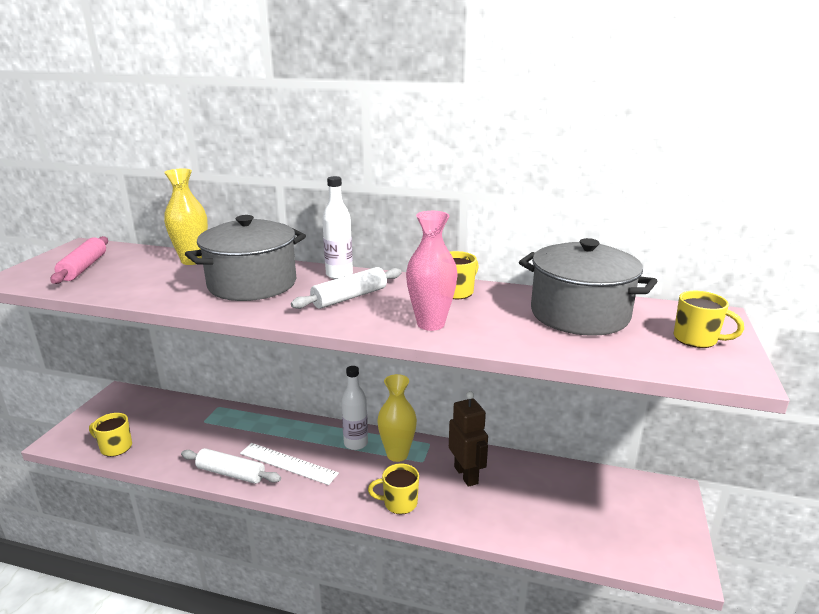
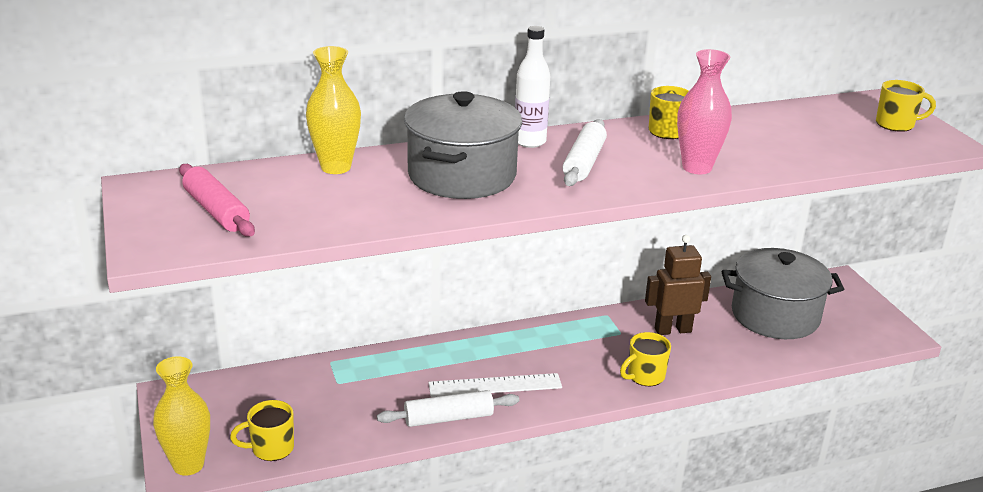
camera: 35 degrees left, 5 degrees up
white bottle [341,366,368,450] -> none
yellow vase [377,374,417,462] -> yellow vase moved to [153,356,210,476]
brown robot [449,391,488,487] -> brown robot turned 45 degrees counterclockwise [645,235,711,335]
grey pot [519,238,657,336] -> grey pot moved to [722,248,844,339]

